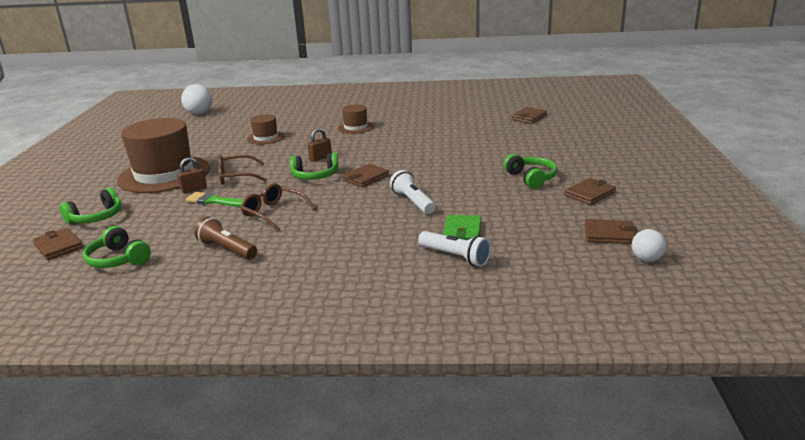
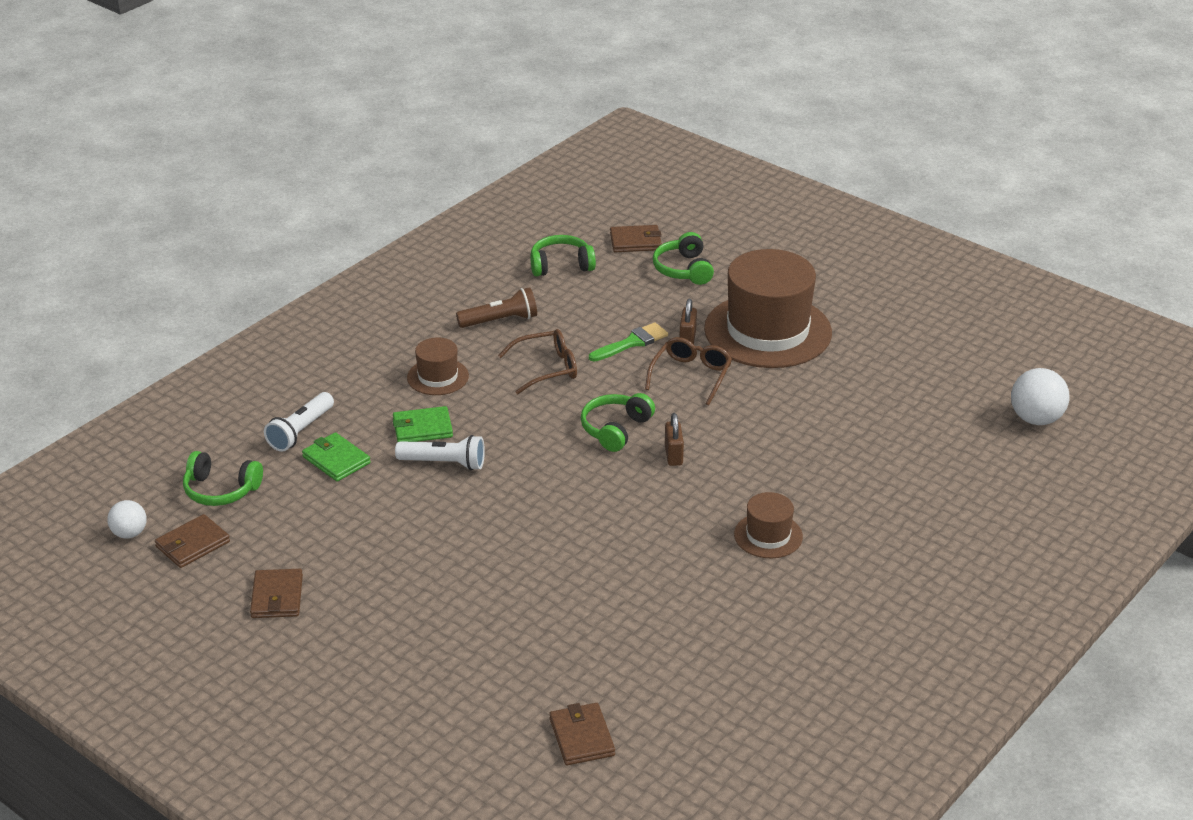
camera: 125 degrees right, 10 degrees up
brown hat [247,114,285,145] -> brown hat moved to [407,337,469,395]
brown wallet [342,164,389,187] -> none
white flashlight [418,231,491,267] -> white flashlight turned 45 degrees counterclockwise [264,392,334,452]
green headphones [504,154,557,189] -> green headphones moved to [183,451,263,506]
none -> green wallet [393,406,453,442]

